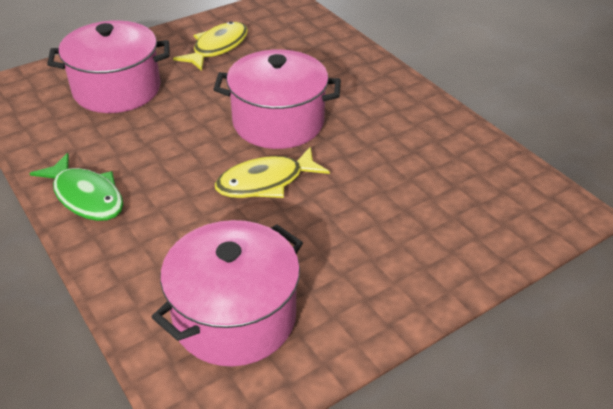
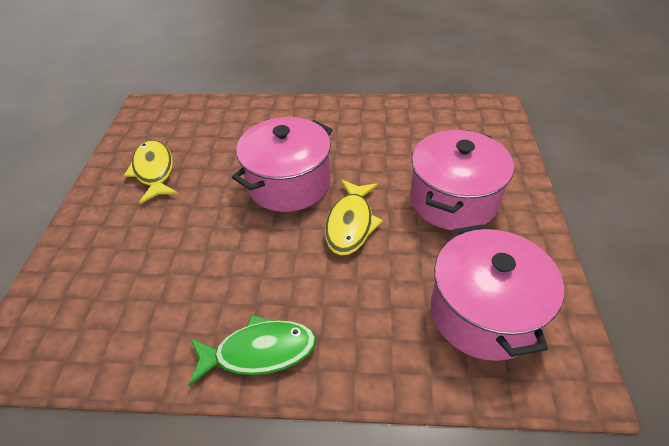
camera: 50 degrees left, 5 degrees up
pink pot [47,20,170,113] -> pink pot moved to [410,130,514,230]

